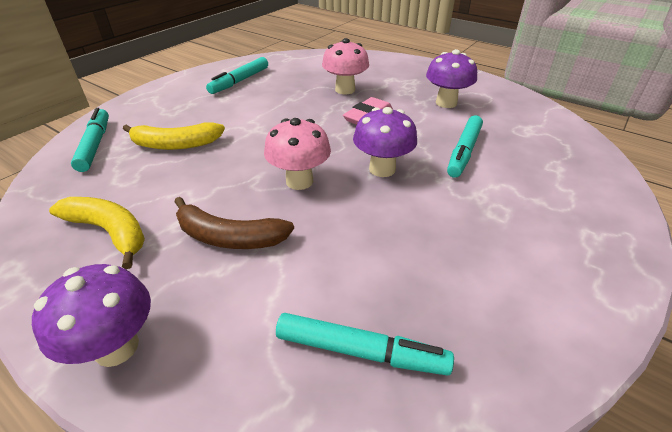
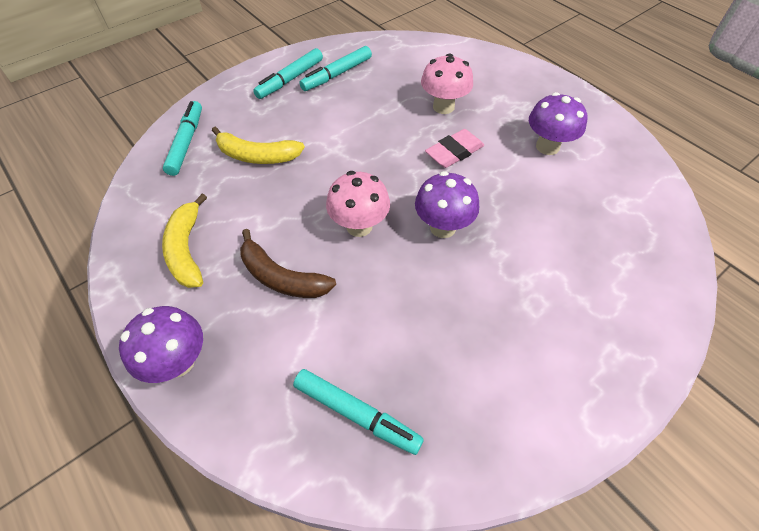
camera: 15 degrees right, 15 degrees up
yellow banana [49,197,145,269] -> yellow banana turned 150 degrees counterclockwise [162,194,207,288]
turquoise marker [447,115,483,178] -> turquoise marker moved to [253,48,323,99]

